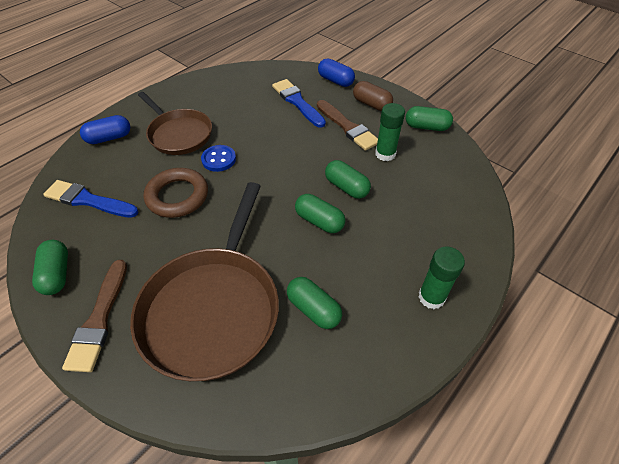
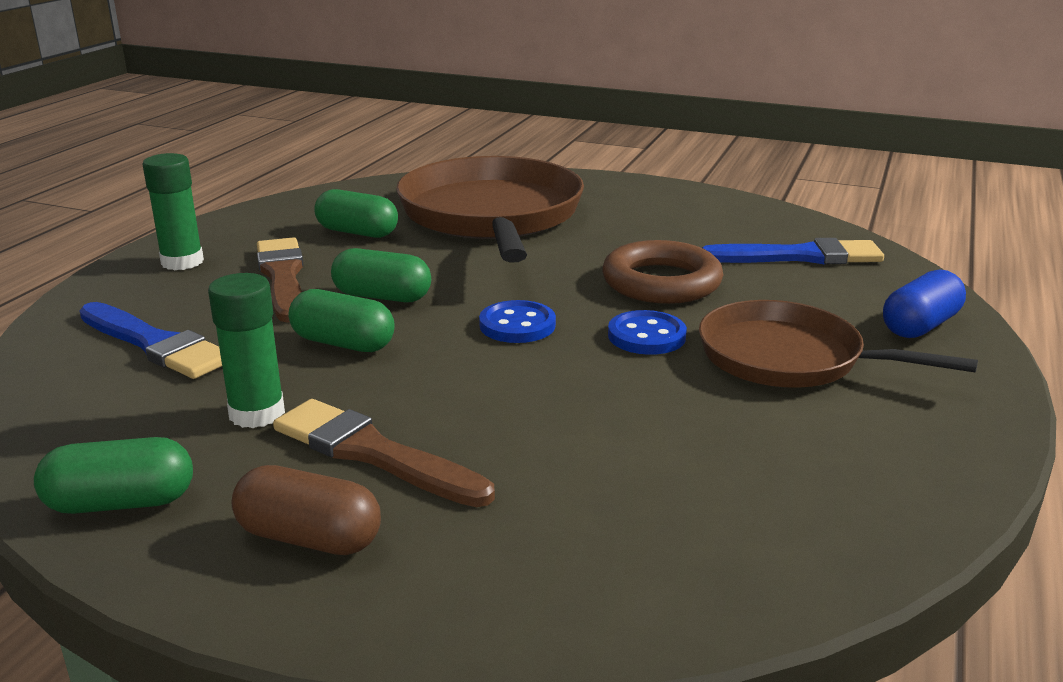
camera: 160 degrees right, 25 degrees down
green capsule [32,240,68,295] -> none
brown brush [62,260,127,372] -> brown brush moved to [257,237,303,323]
blue brush [272,79,326,128] -> blue brush moved to [79,302,222,379]
blue capsule [318,58,355,87] -> none
none -> blue button [479,300,556,343]

